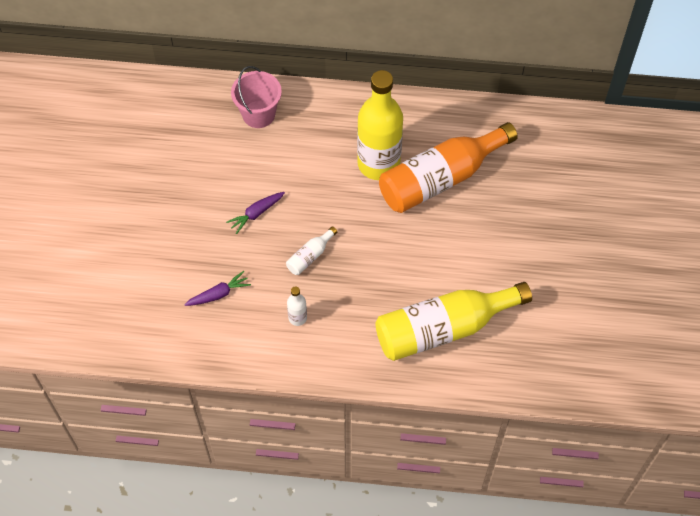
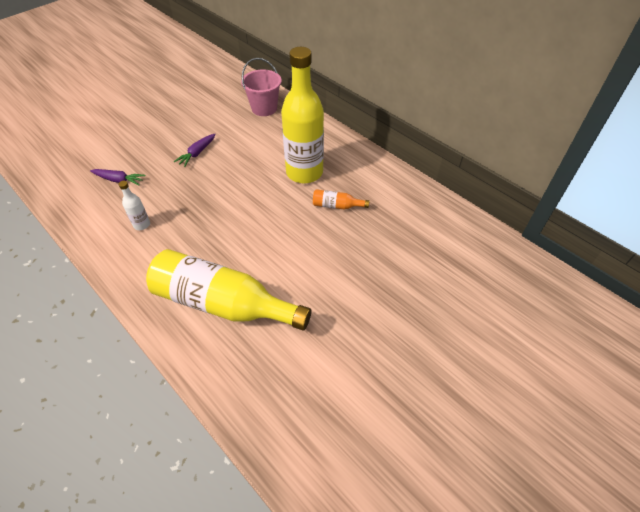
camera: 40 degrees right, 10 degrees down
purple carrot [226,192,285,234] -> purple carrot turned 60 degrees counterclockwise [174,134,216,167]
white bottle [286,226,337,275] -> none
orange bottle [379,122,518,213] -> orange bottle [313,189,369,209], size x0.41

